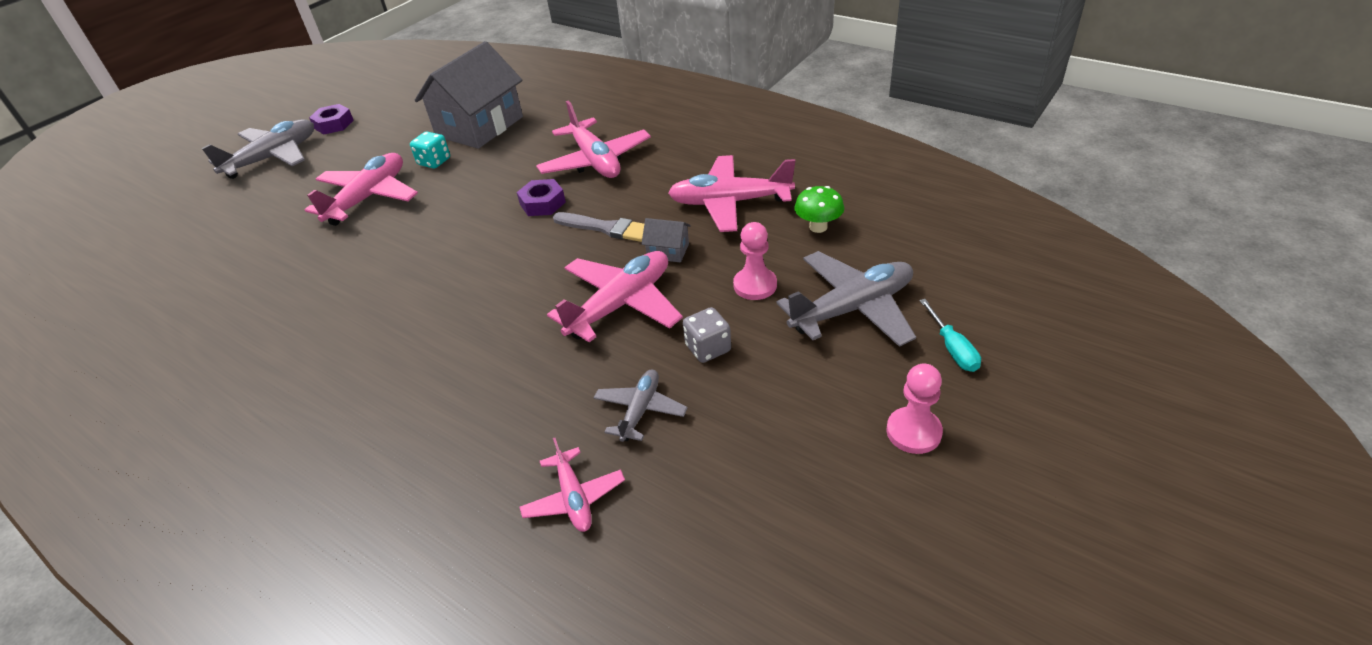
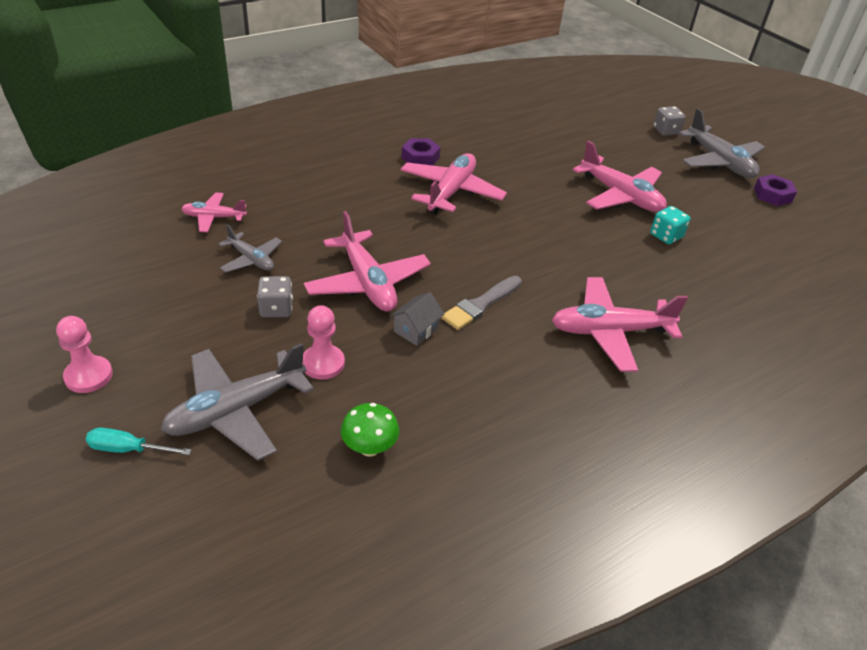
camera: 105 degrees right, 0 degrees up
grey house [414,41,523,149] -> none
purple nut [517,179,566,216] -> purple nut moved to [401,138,441,166]
pink plane [668,155,795,232] -> pink plane moved to [401,153,507,215]
grey plane [777,251,916,347] -> grey plane turned 60 degrees clockwise [161,343,314,461]
none -> grey dice [653,106,685,136]

